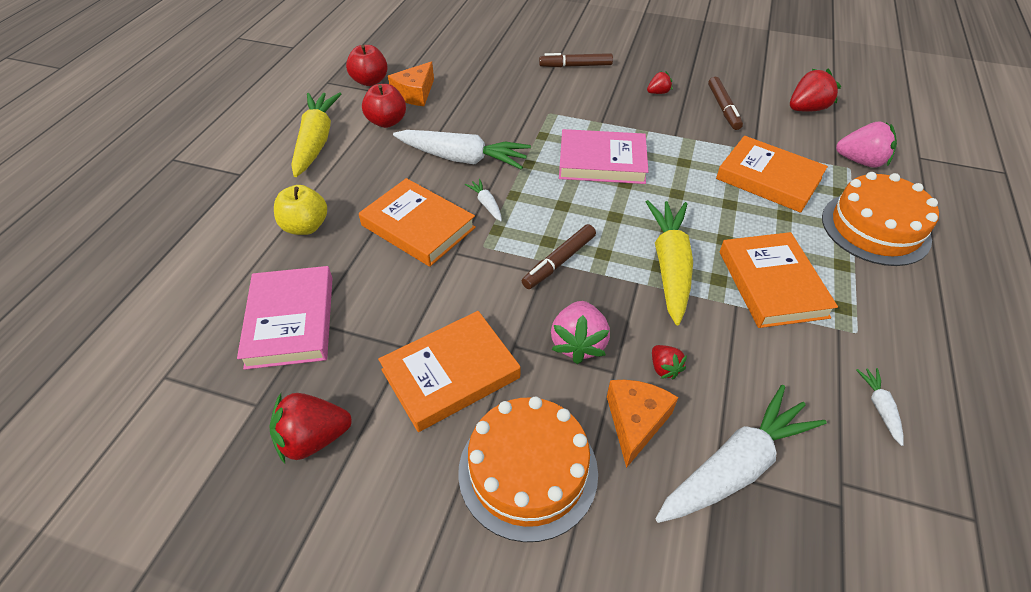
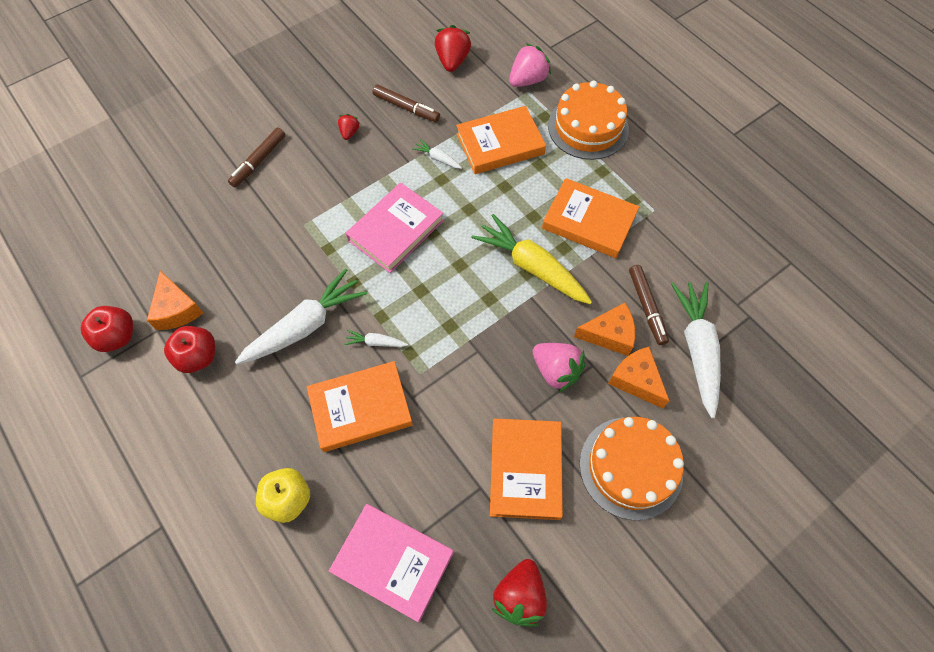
camera: 55 degrees left, 15 degrees up
yellow carrot [292,92,341,177] -> none
brown marker [522,224,596,289] -> brown marker moved to [629,265,669,345]
red strawberry [652,345,687,379] -> orange cheese [574,303,635,356]
white carrot [856,368,904,446] -> white carrot moved to [412,139,462,169]

